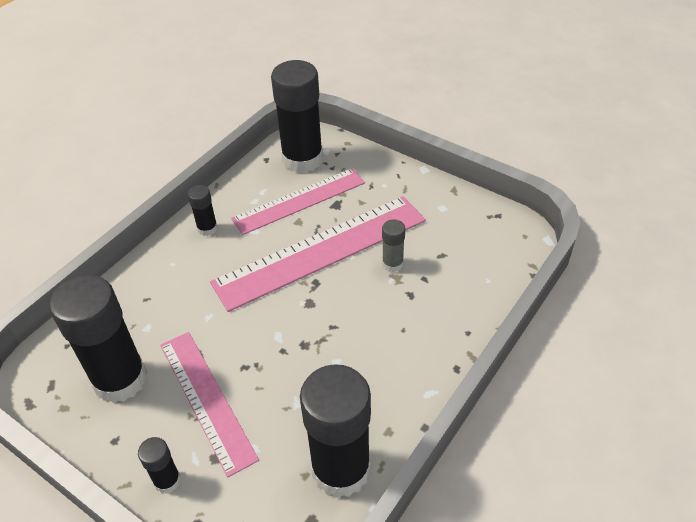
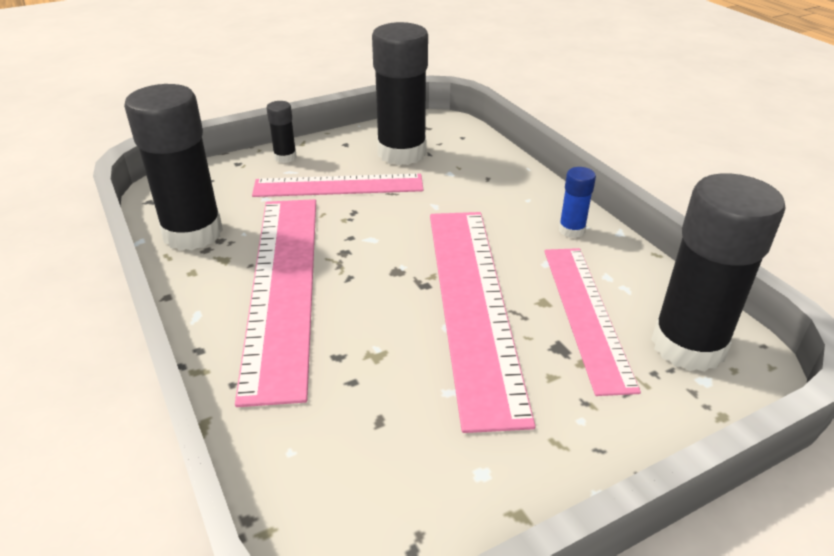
camera: 115 degrees right, 10 degrees down
black glue stick [188,185,218,236] -> blue glue stick [559,167,596,238]
grey glue stick [382,219,405,272] -> none
none -> pink ruler [235,199,316,407]

